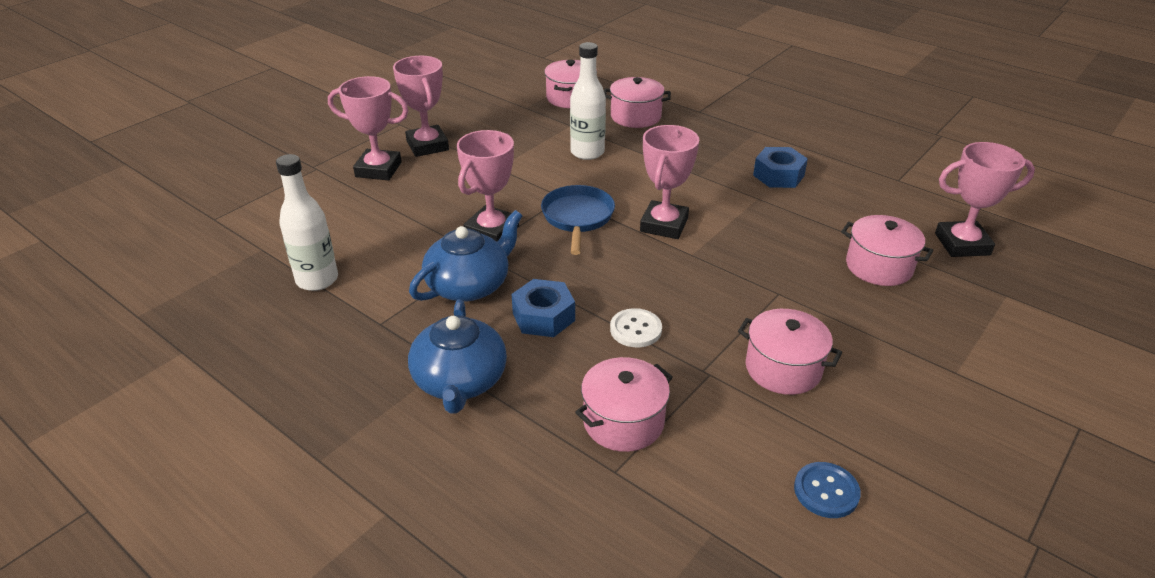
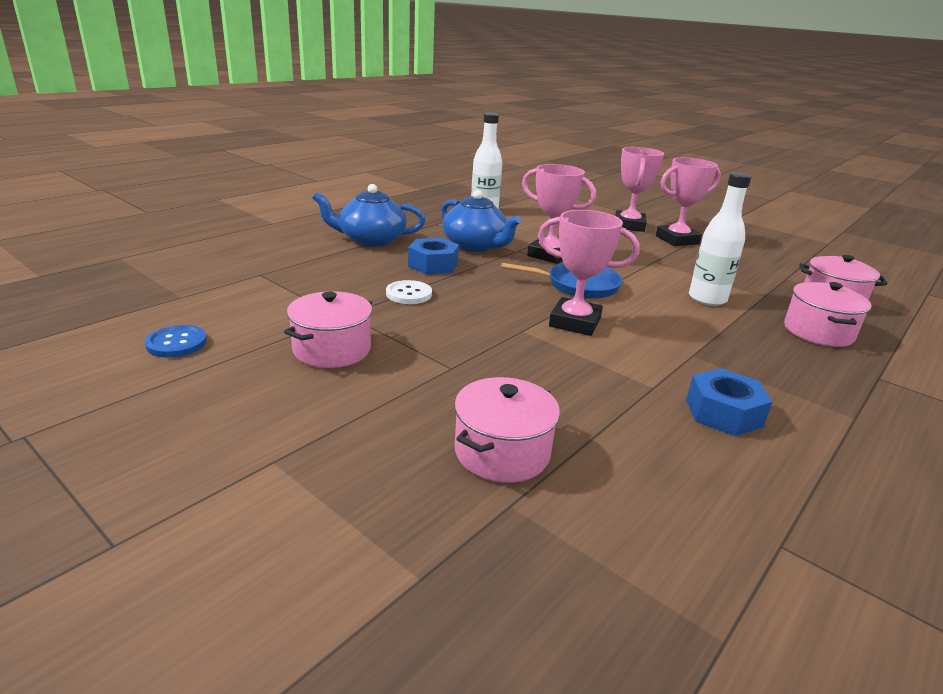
camera: 90 degrees right, 10 degrees down
pink pot [575,357,673,452] -> none
pink trophy [935,142,1035,257] -> none

